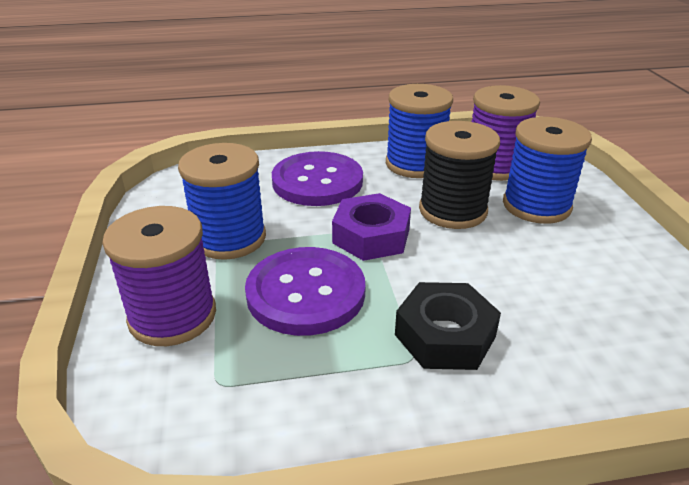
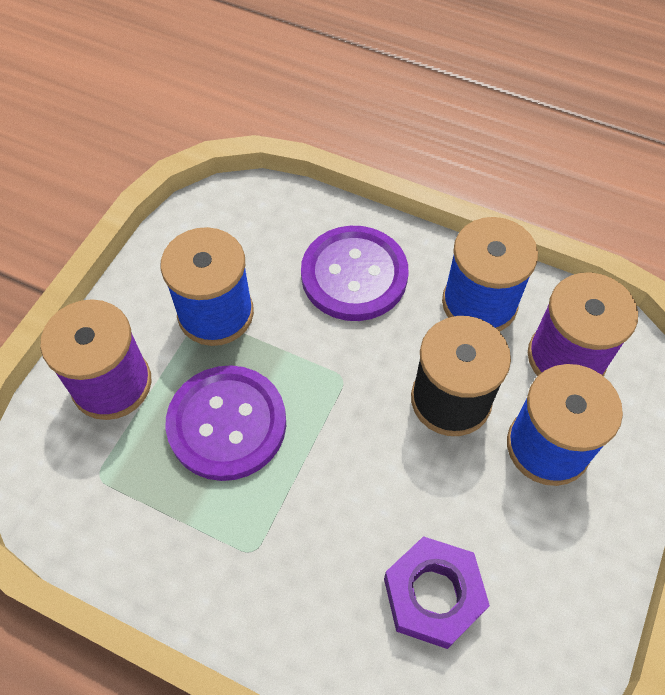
camera: 35 degrees right, 25 degrees up
purple nut [332,193,411,261] -> purple nut moved to [384,536,490,649]
black nut [395,282,501,370] -> none

